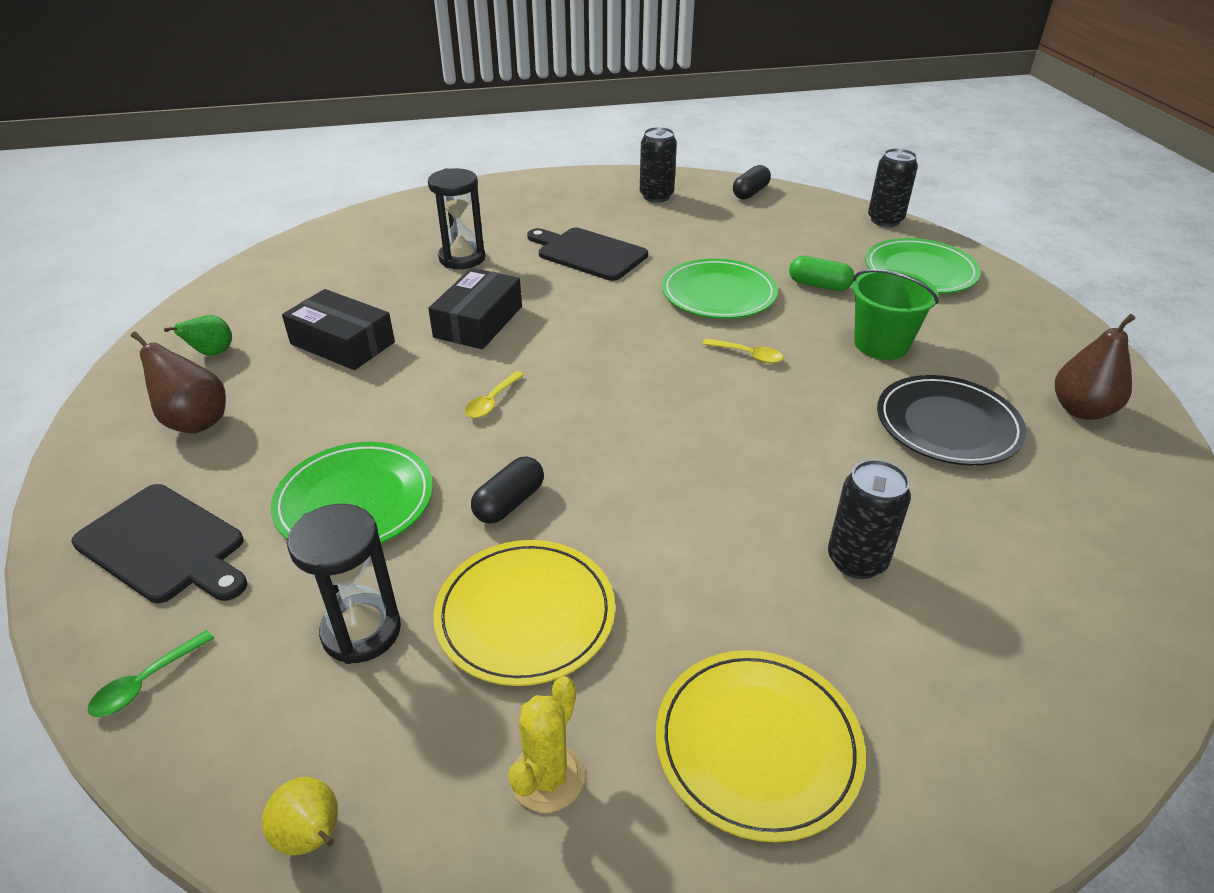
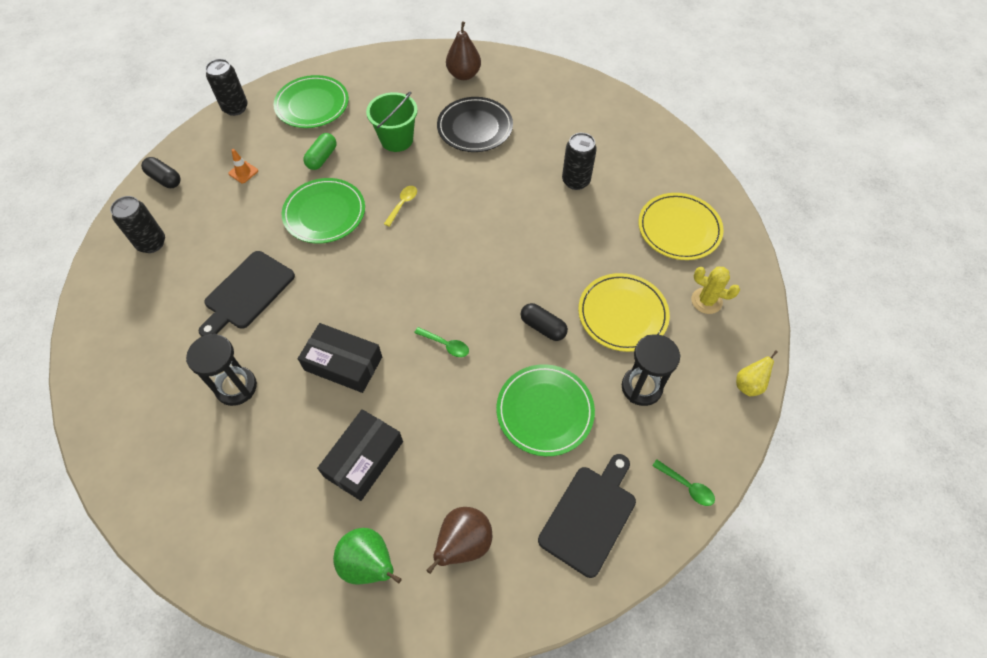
camera: 90 degrees left, 20 degrees up
green pear [164,315,232,356] -> green pear [333,528,402,584], size x1.53
yellow spoon [465,371,524,418] -> green spoon [414,327,469,357]
none -> orange traffic cone [228,149,258,183]

